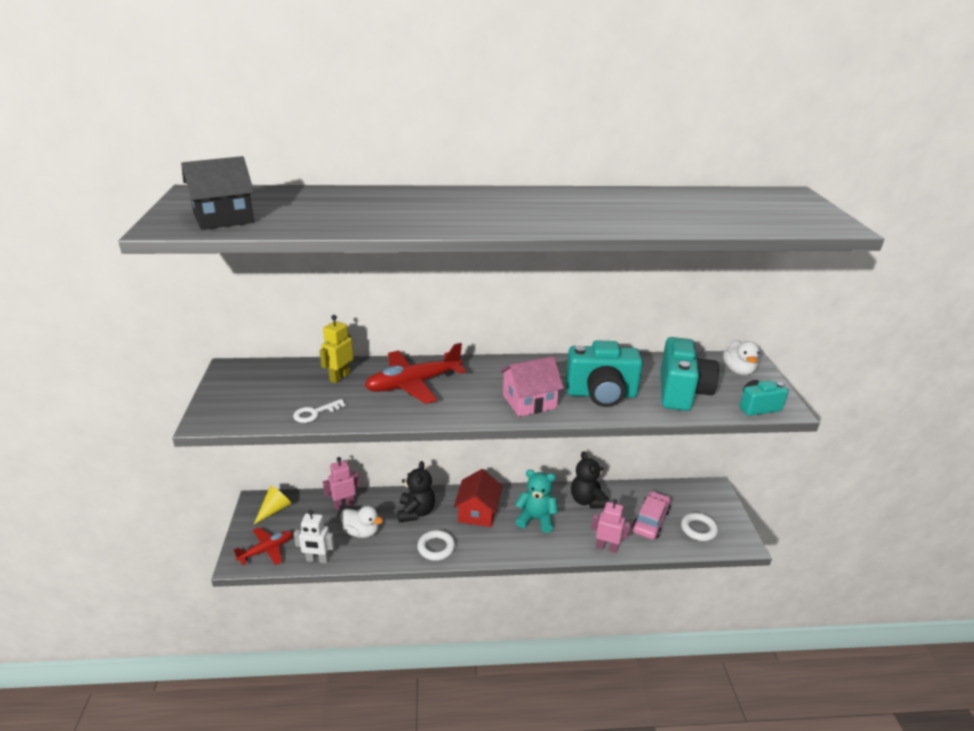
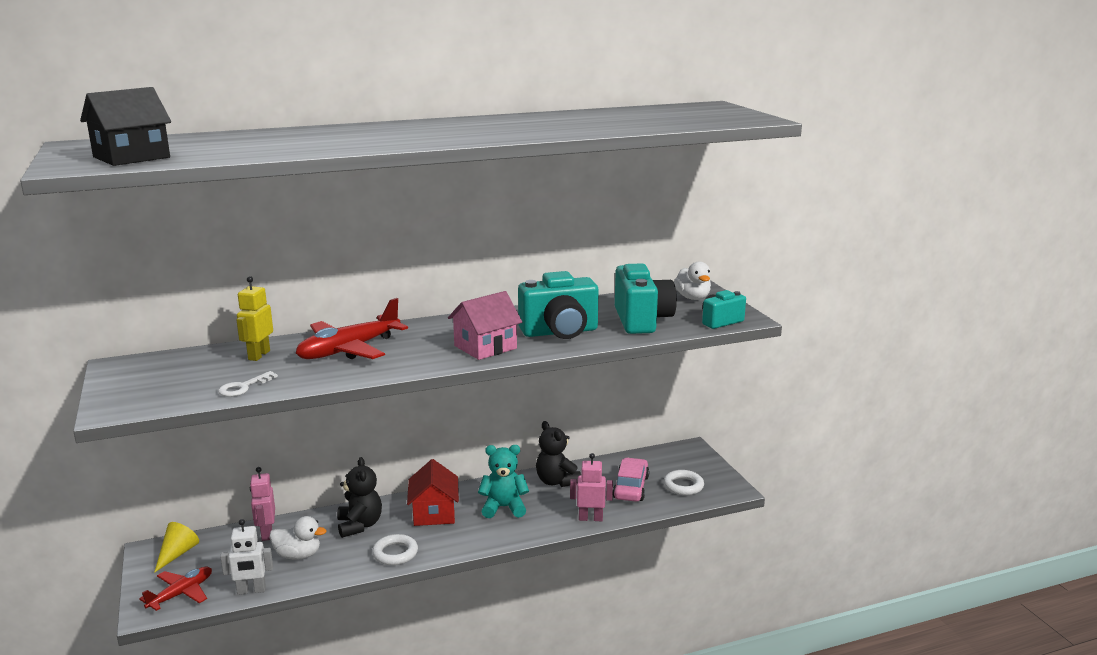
camera: 15 degrees left, 10 degrees down
pink robot [323,457,360,510] -> pink robot turned 60 degrees counterclockwise [250,467,275,541]

